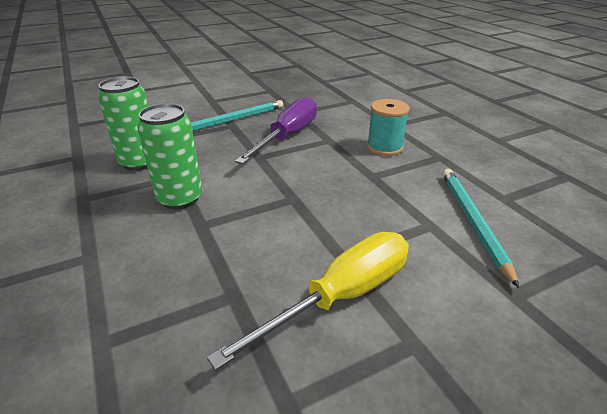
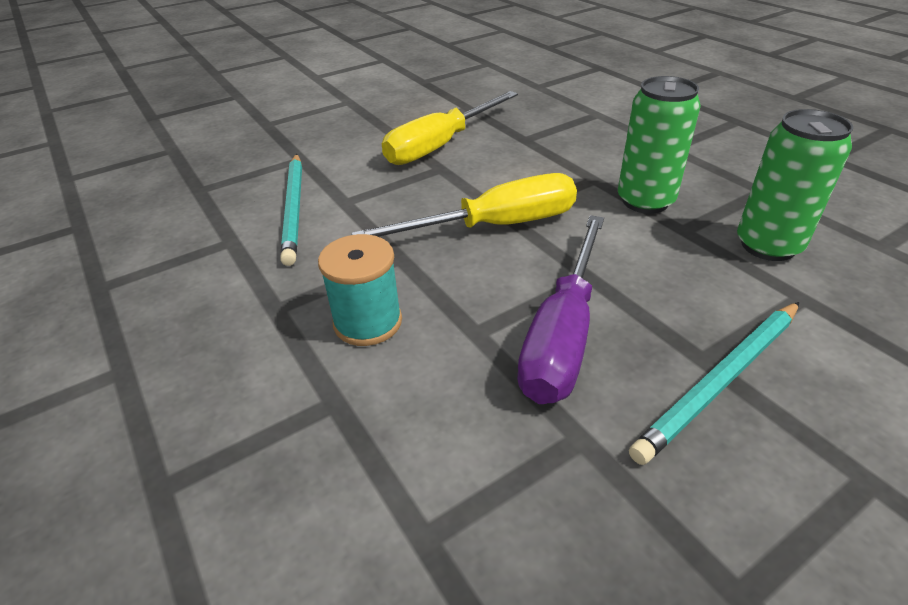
camera: 175 degrees right, 5 degrees up
none -> yellow screwdriver [352,173,577,237]

